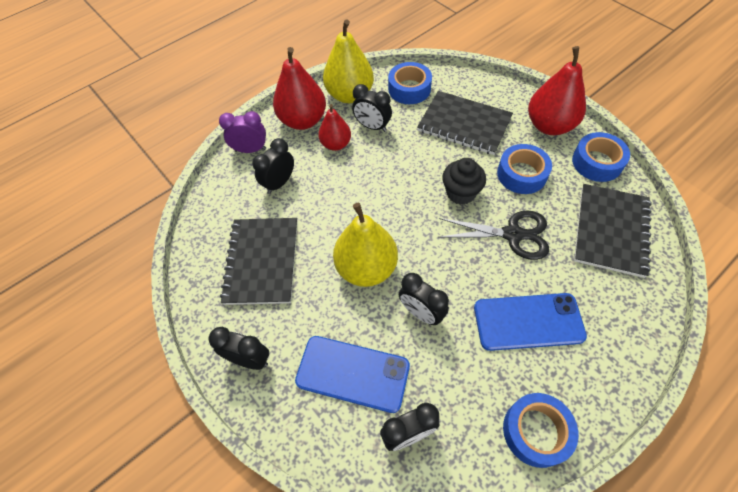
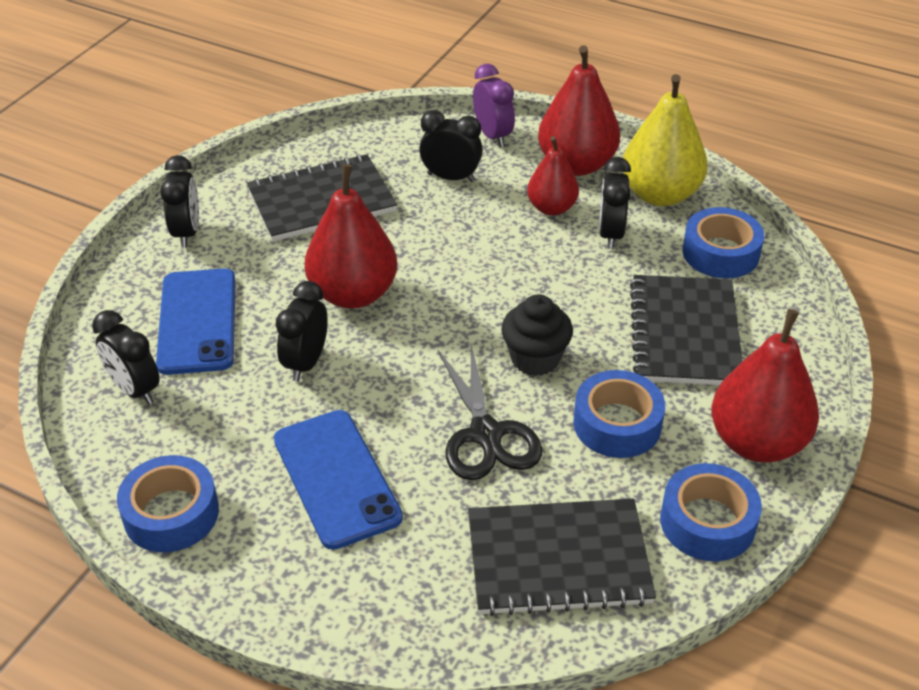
camera: 65 degrees right, 15 degrees down
yellow pear [333,203,398,287] -> red pear [305,164,397,309]

